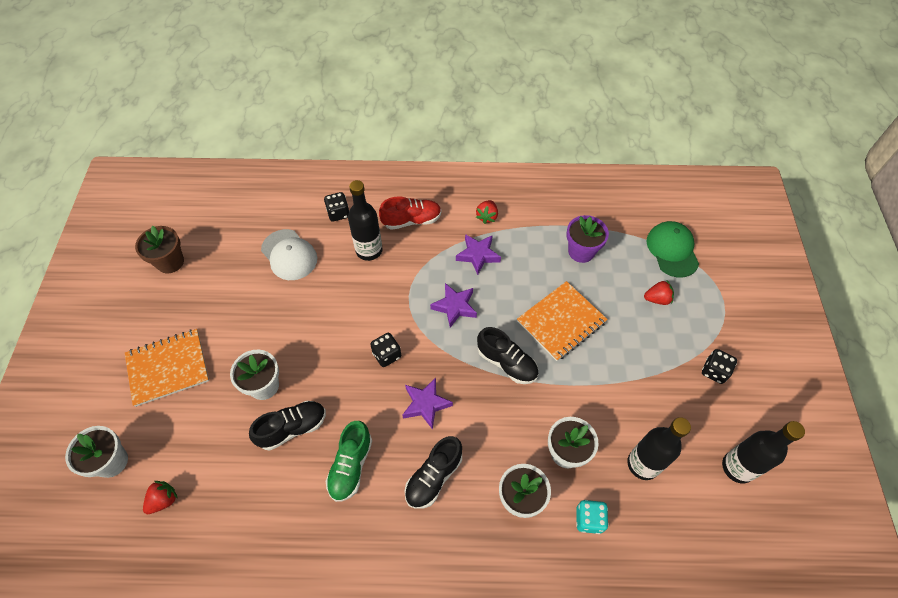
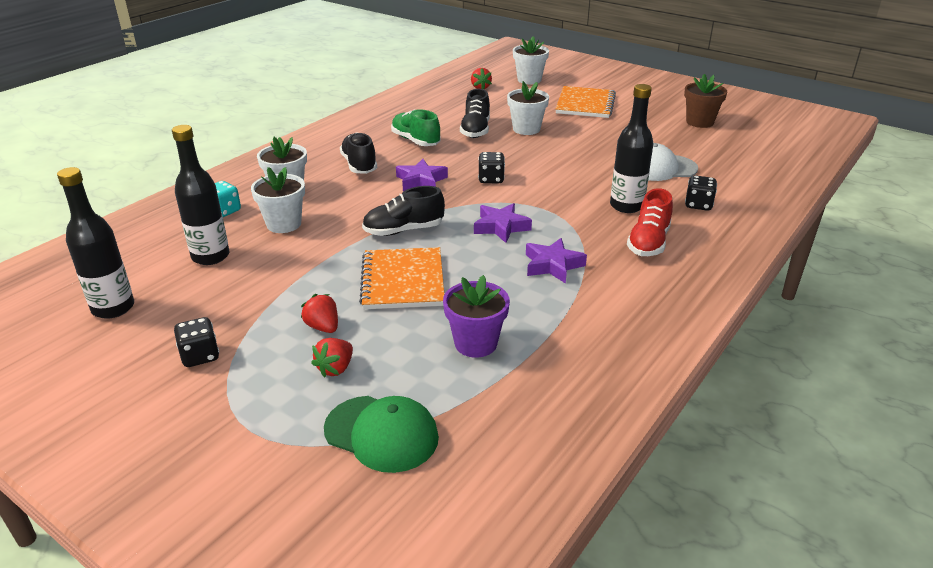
camera: 125 degrees right, 25 degrees down
red strawberry [476,200,498,224] -> red strawberry moved to [301,294,338,333]

